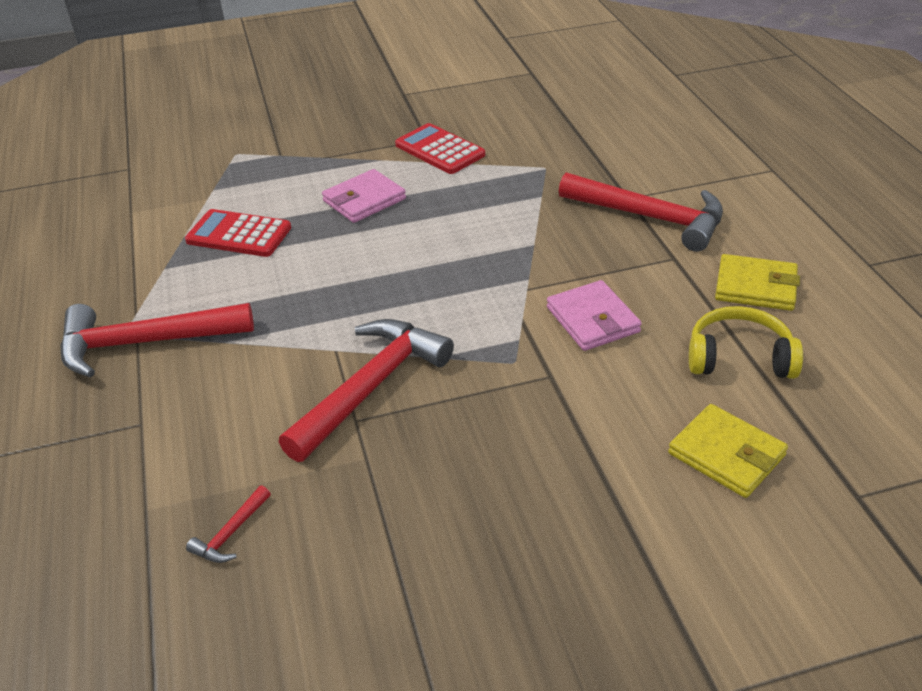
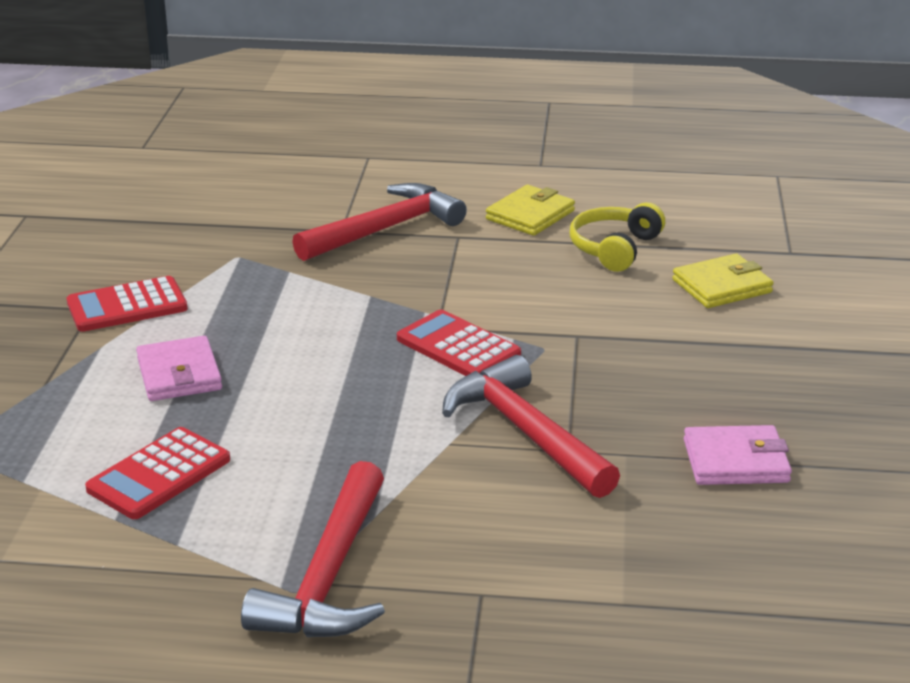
camera: 70 degrees left, 10 degrees down
red hammer [186,486,271,563] -> none
pink wallet [547,280,642,351] -> pink wallet moved to [684,425,792,485]
none -> red calculator [397,309,521,376]

